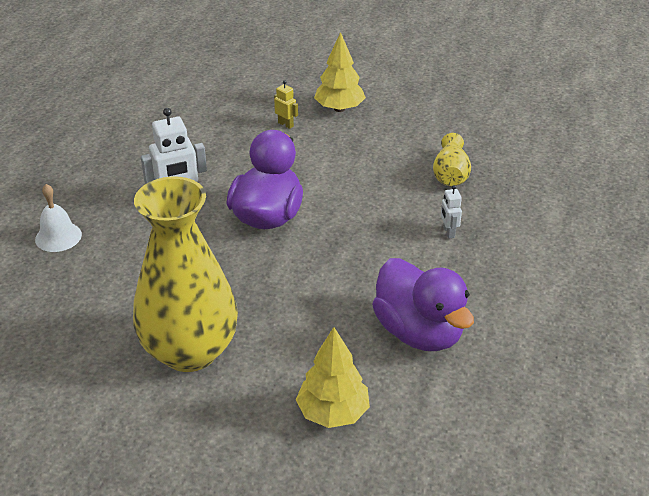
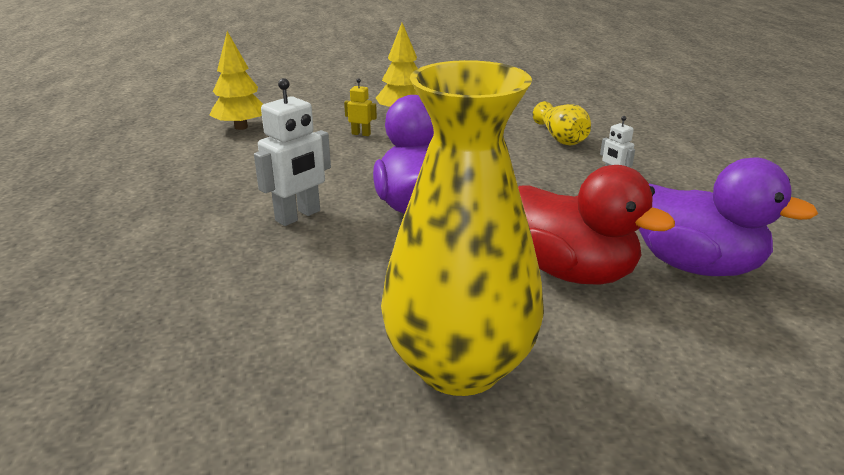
camera: 25 degrees left, 10 degrees down
white bell [35,184,82,252] -> none
yellow tree [296,327,370,428] -> yellow tree moved to [209,31,263,130]
none -> red duck [518,165,675,285]

